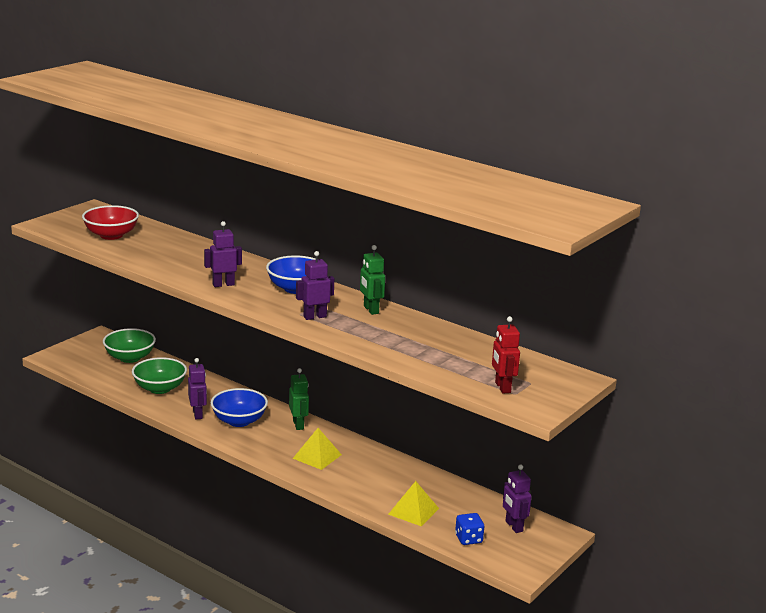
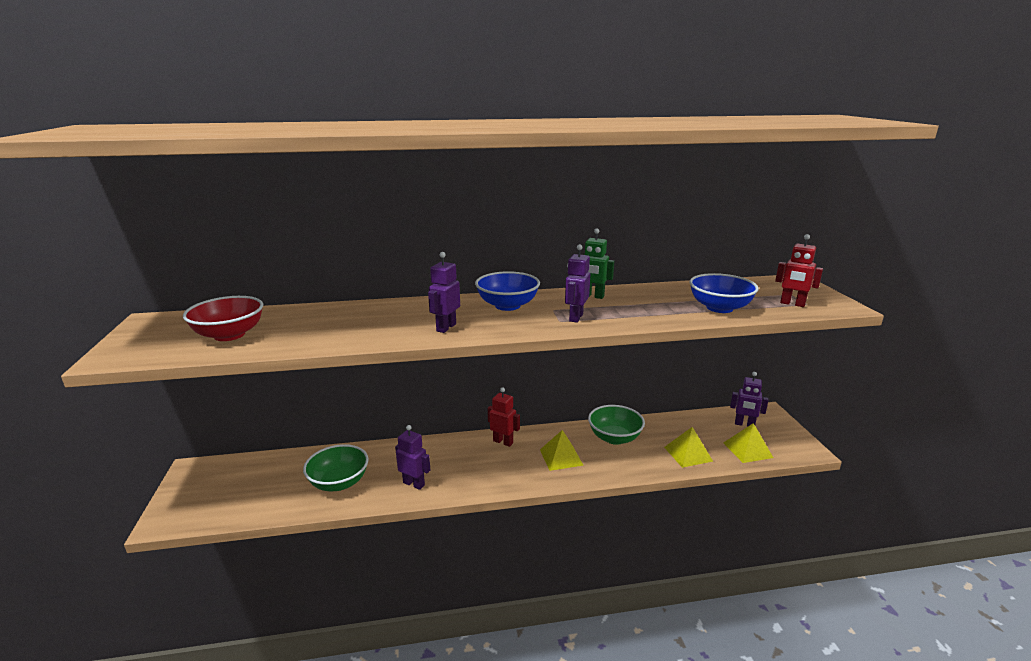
camera: 45 degrees left, 0 degrees up
green bowl [103,328,156,363] -> green bowl moved to [588,405,645,445]
blue bowl [211,388,268,427] -> blue bowl moved to [689,273,759,313]
green robot [289,368,309,430] -> red robot [488,387,520,447]
blue dice [455,513,484,545] -> yellow pyramid [724,423,773,463]

